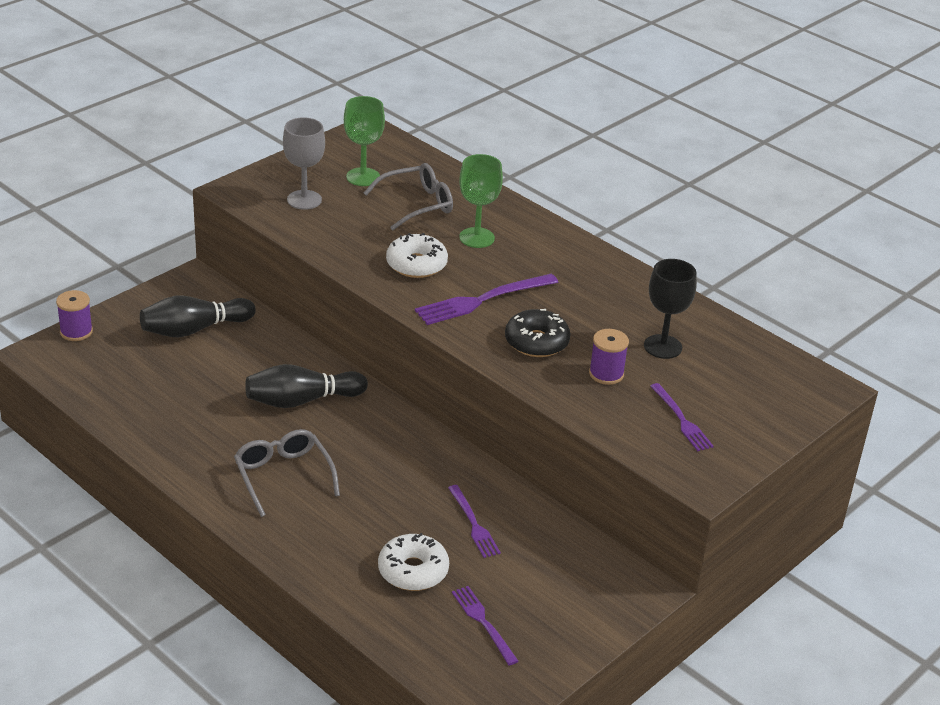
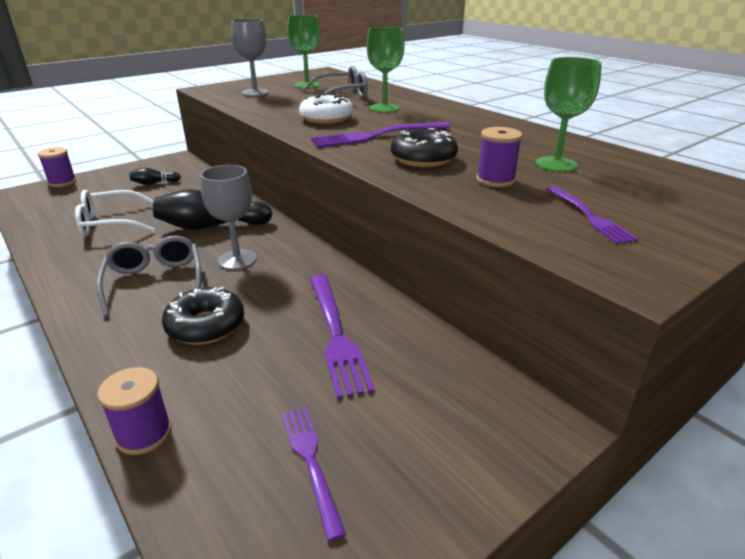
camera: 10 degrees right, 5 degrees down
black bowling pin [140,296,256,337] -> black bowling pin [130,168,181,185], size x0.50
white donut [378,533,449,591] -> none
purple fork [448,485,501,558] -> purple fork [309,274,375,399], size x1.60
black goblet [644,259,697,359] -> green goblet [536,57,602,172]
none -> white glasses [75,190,154,237]
none -> purple spool [97,367,172,455]
none -> black donut [162,287,244,345]
none -> grey goblet [200,165,257,270]

